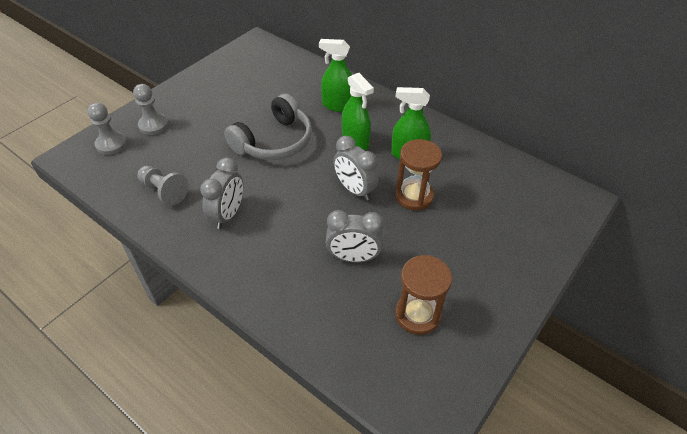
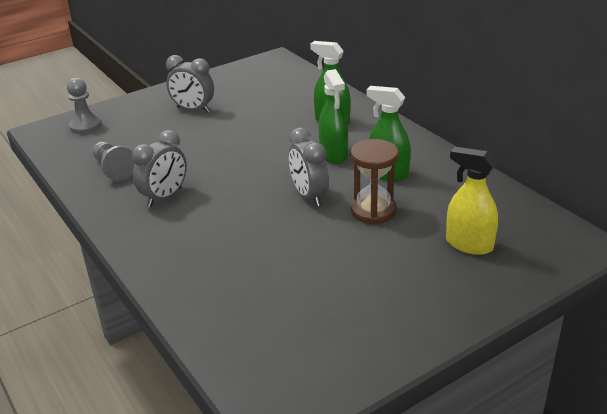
camera: 20 degrees right, 15 degrees down
grey pawn [133,84,168,135] -> none
grey headphones [224,94,312,160] -> none
grey clock [326,210,384,262] -> grey clock moved to [166,55,214,113]
brown hourglass [395,255,452,335] -> none
none -> yellow spray bottle [446,147,498,255]

